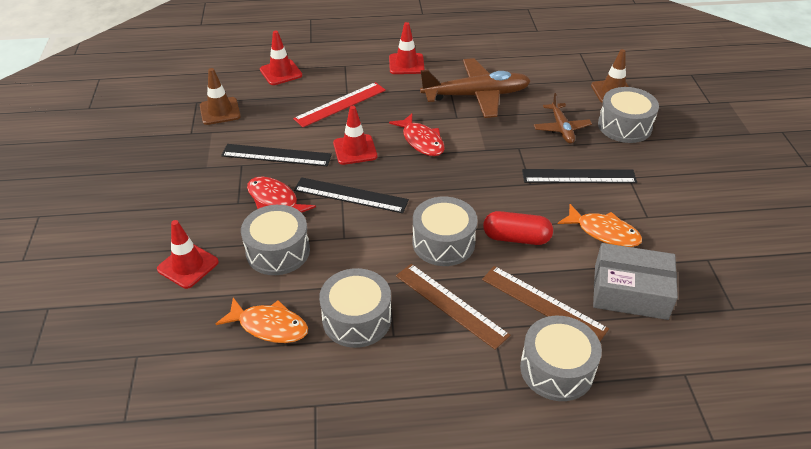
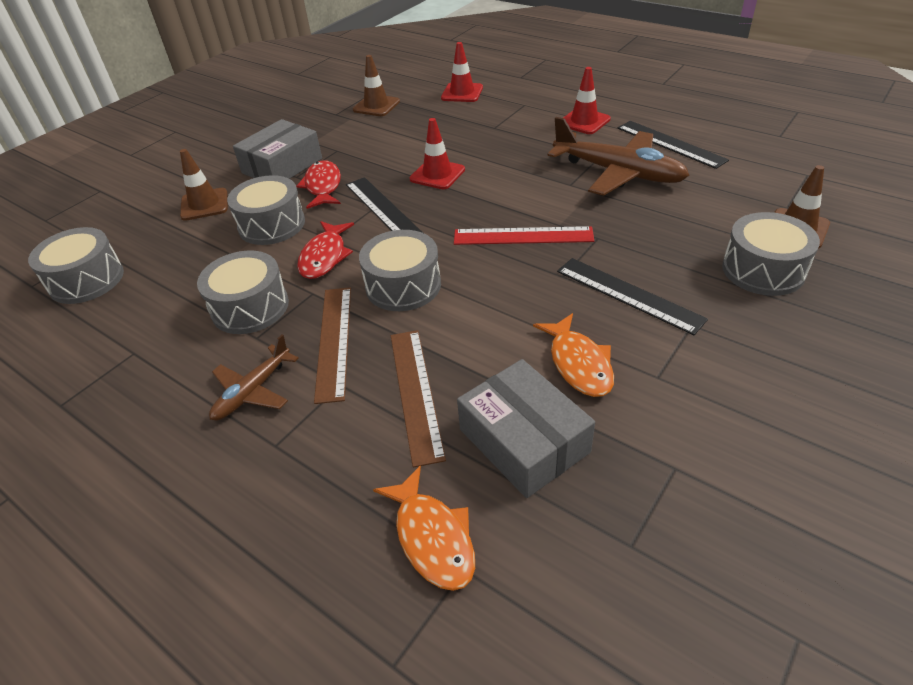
camera: 45 degrees right, 0 degrees up
red traffic cone [157,220,219,289] -> brown traffic cone [180,149,228,221]
orange fish [216,297,308,343] -> orange fish moved to [373,466,475,591]
black ruler [221,144,332,166] -> black ruler moved to [618,121,729,169]
red ruler [293,82,386,127] -> red ruler moved to [454,226,594,245]
red fish [389,114,445,156] -> red fish moved to [297,221,354,279]
red capsule [483,211,553,245] -> none
grey drum [520,316,602,401] -> grey drum moved to [28,227,124,304]
brown plane [534,93,592,144] -> brown plane moved to [209,335,299,420]
none -> grey box [233,119,322,179]

